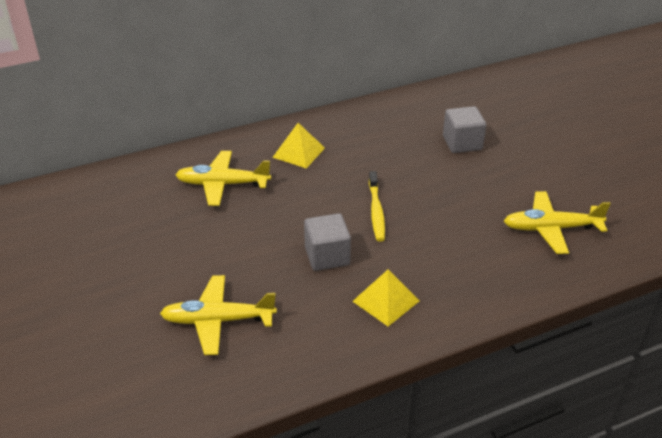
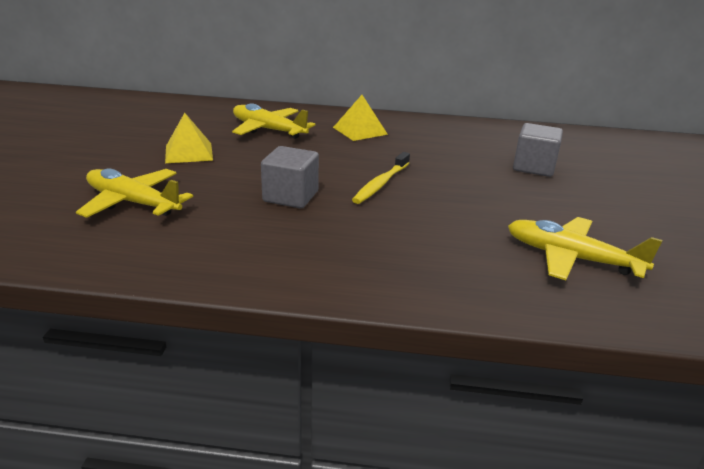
camera: 30 degrees right, 10 degrees down
yellow pyramid [352,269,419,326] -> yellow pyramid moved to [165,113,213,163]

